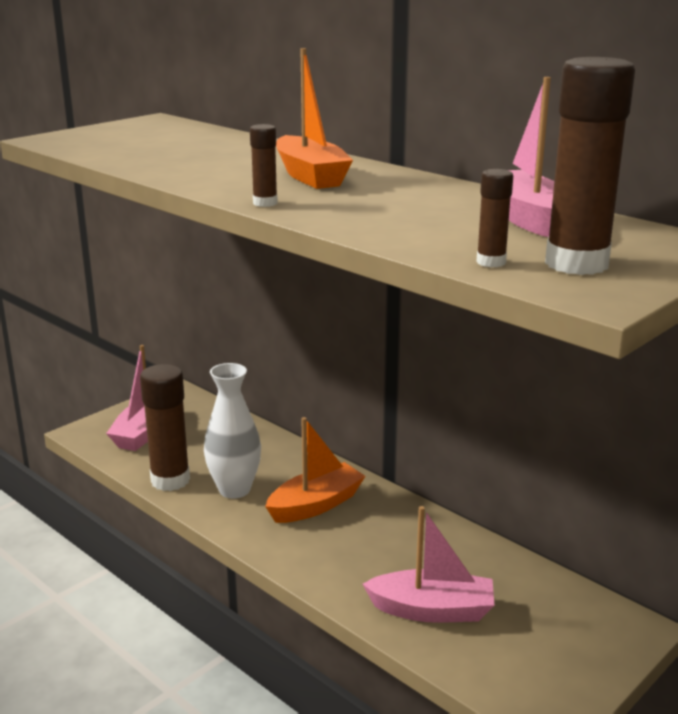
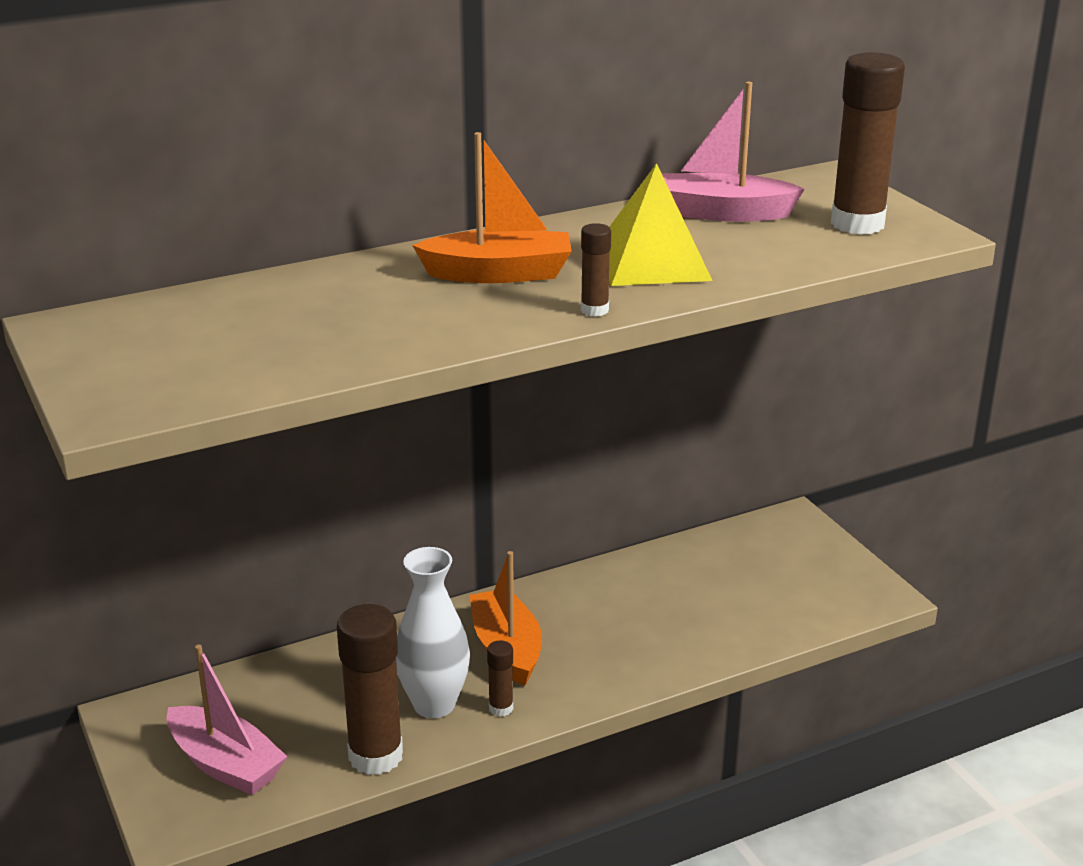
camera: 70 degrees left, 5 degrees up
pink boat [363,506,494,623] -> none
brown glue stick [476,169,513,268] -> brown glue stick moved to [487,640,513,717]
none -> yellow pyramid [609,163,713,286]

